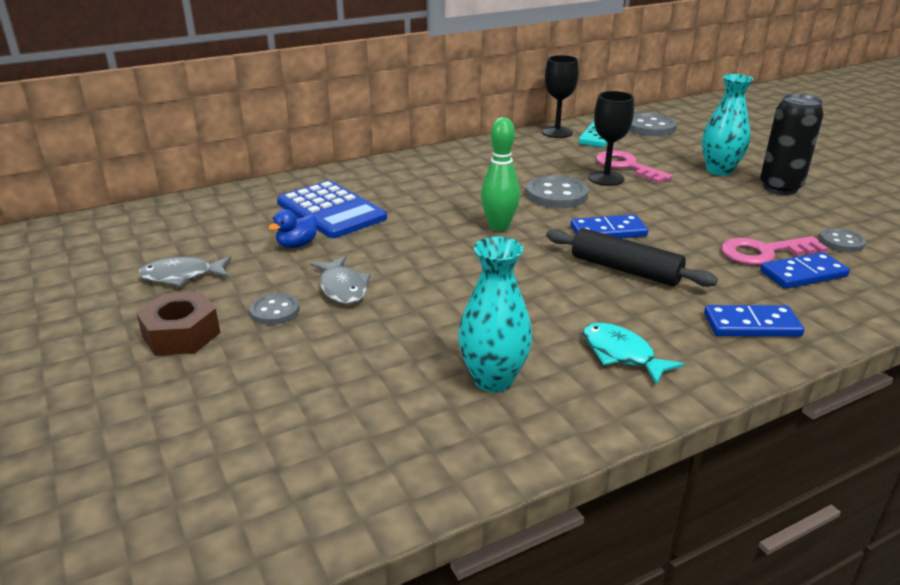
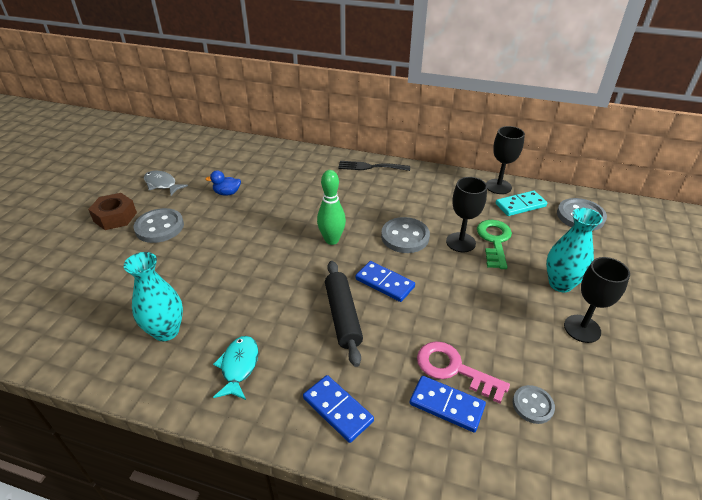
camera: 45 degrees right, 10 degrees up
grey button [250,293,300,325] -> grey button [134,208,184,243], size x1.67
blue calculator [277,180,387,238] -> none
grey fish [310,256,371,304] -> none
pink key [596,150,673,184] -> green key [477,220,512,269]
black can [760,94,824,195] -> black goblet [564,257,630,343]
none -> black fork [338,161,410,171]

